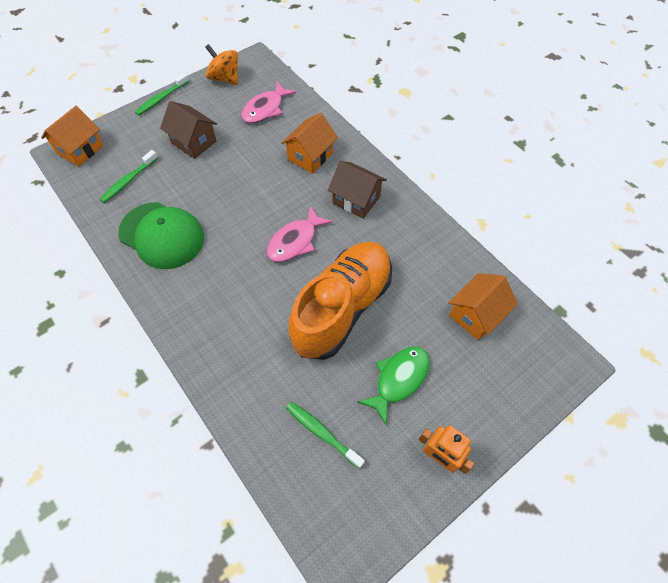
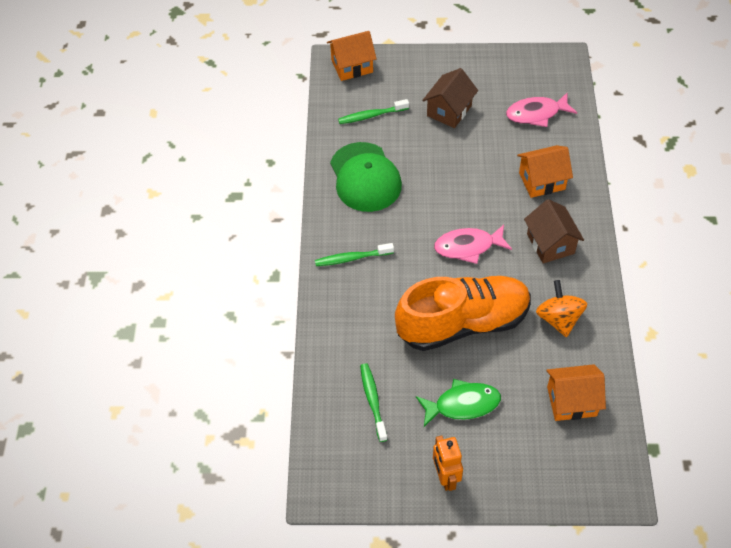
camera: 40 degrees right, 5 degrees down
green toothbrush [135,73,189,116] -> green toothbrush moved to [315,243,394,266]
brown house [160,101,217,159] -> brown house turned 45 degrees clockwise [422,68,478,128]
orange spinning top [205,44,238,85] -> orange spinning top moved to [536,280,587,337]

